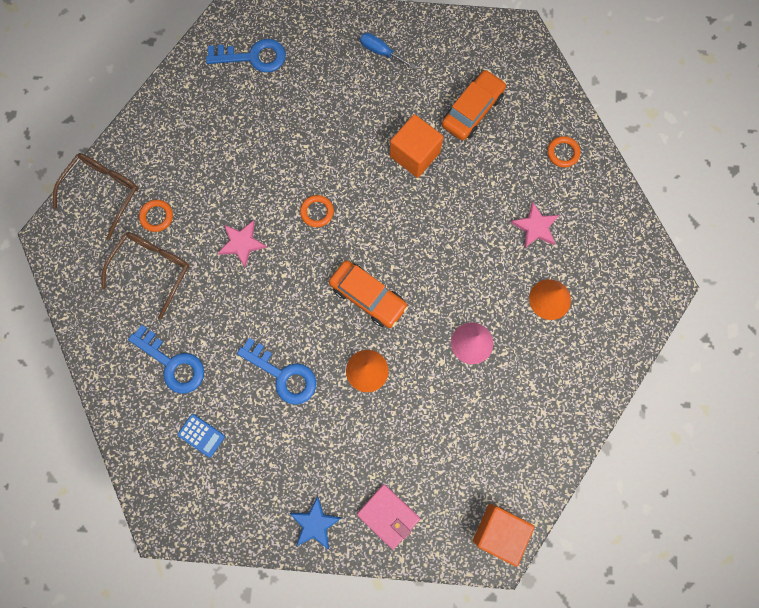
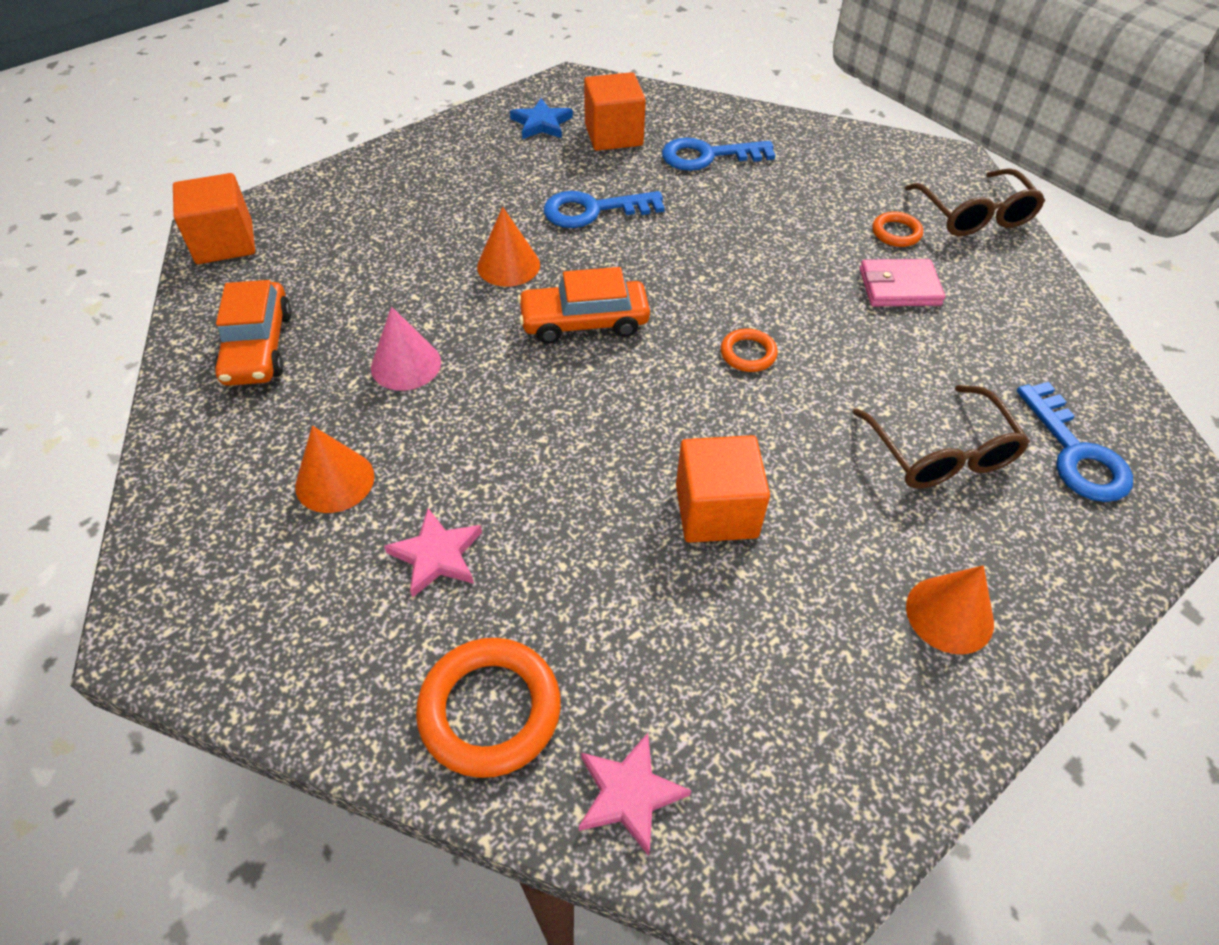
camera: 135 degrees right, 25 degrees down
brown glasses [102,232,190,320] -> brown glasses moved to [852,385,1030,489]
blue calculator [177,414,225,457] -> orange cube [584,72,646,151]
blue key [206,39,286,72] -> blue key turned 60 degrees counterclockwise [1017,382,1133,502]
pink star [218,220,267,267] -> pink star moved to [579,733,691,856]
blue star [289,496,342,550] -> blue star moved to [510,98,573,139]
pink wallet [357,484,420,550] -> pink wallet moved to [860,259,945,306]
blue screwdriver [360,33,415,69] -> orange cone [906,565,994,654]
orange car [442,70,506,140] -> orange car moved to [214,280,292,386]
orange ring [547,136,581,168] -> orange ring [416,638,561,778], size x1.85

